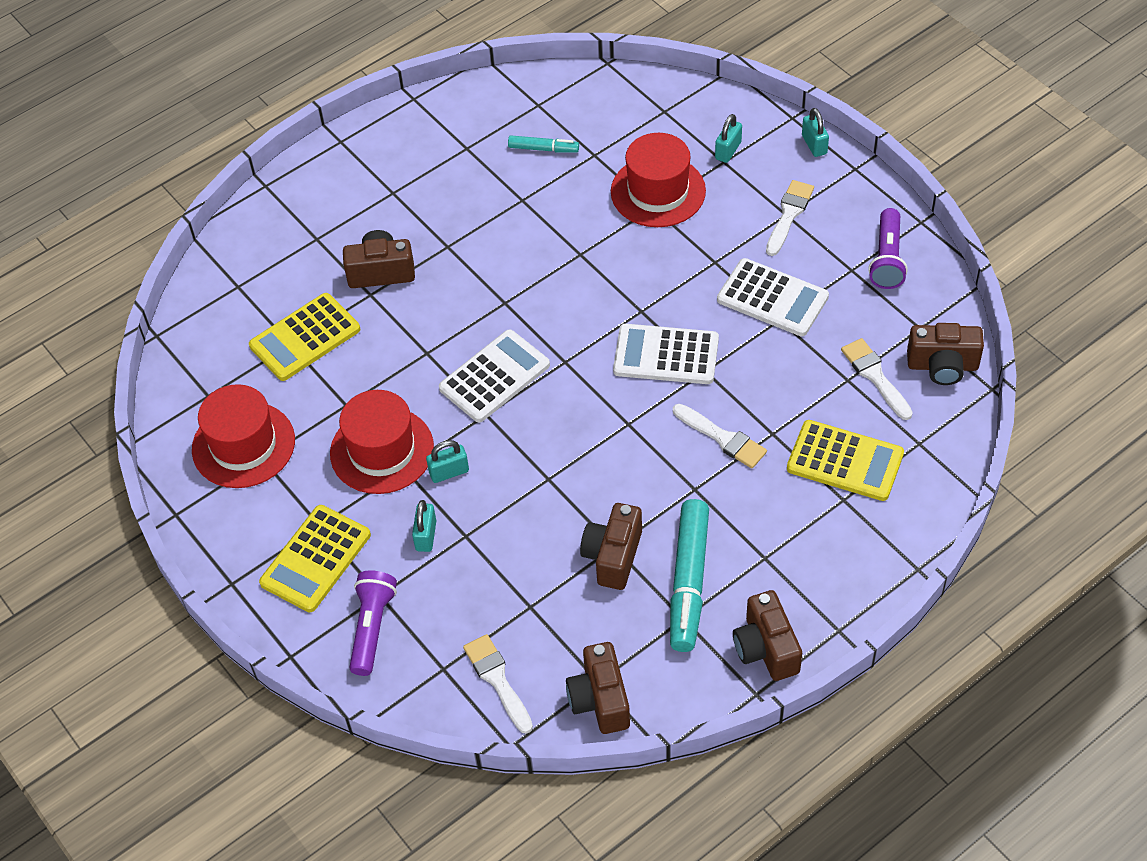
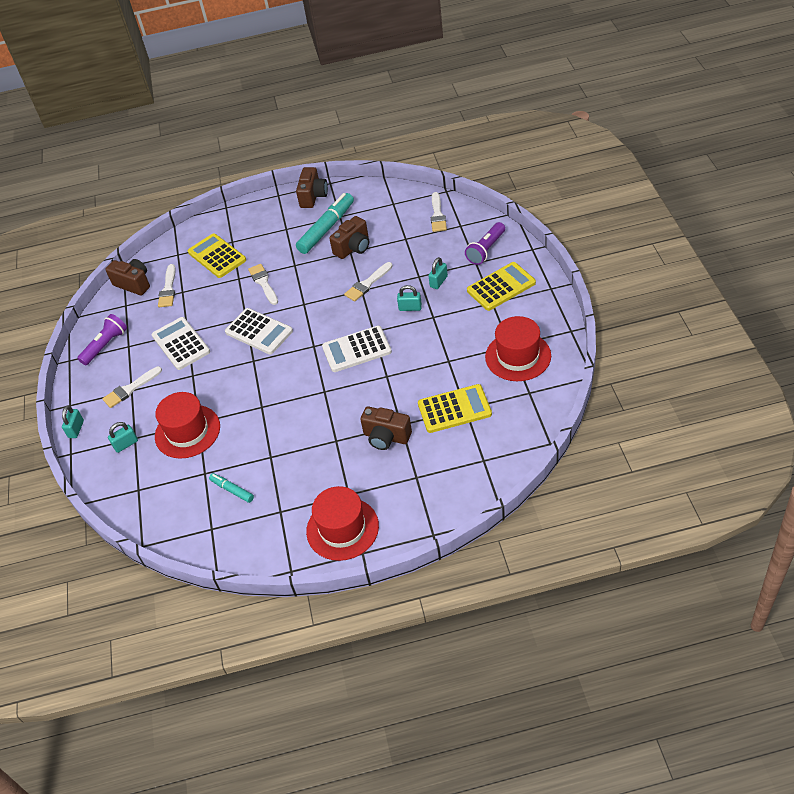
camera: 150 degrees left, 5 degrees down
red hat [330,390,434,494] -> red hat moved to [306,486,379,561]
brown camera [566,642,630,734] -> none
none -> white brush [344,262,393,301]

